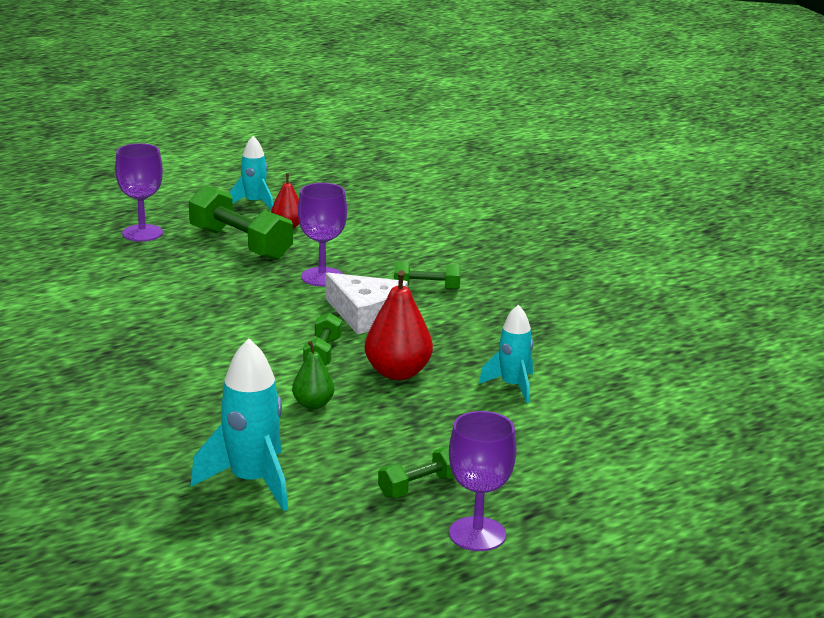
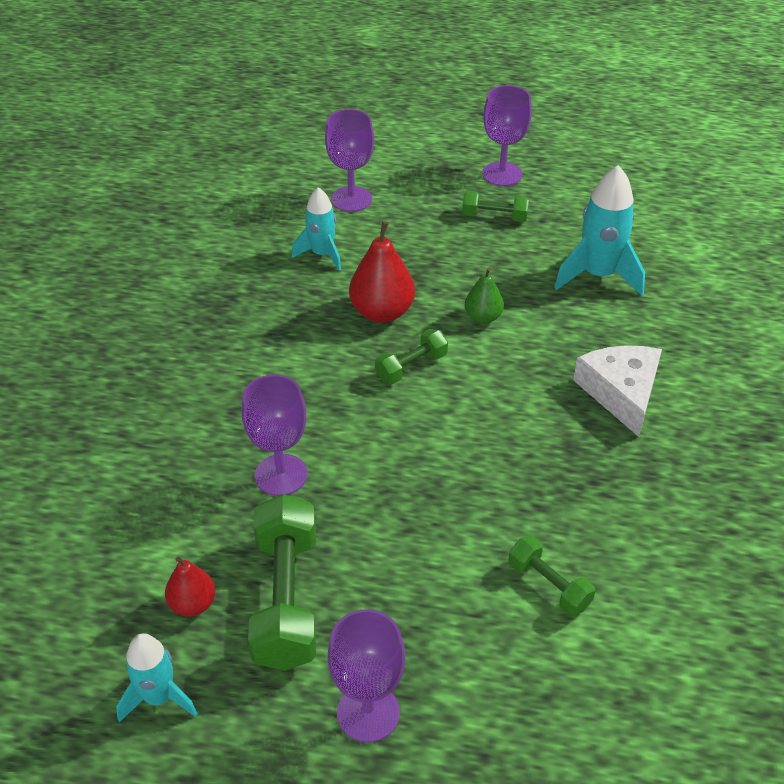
camera: 135 degrees left, 20 degrees up
white cheese [325,273,408,334] -> white cheese moved to [573,345,662,437]
green dumbbell [394,262,461,290] -> green dumbbell moved to [509,536,595,616]
none -> purple goblet [325,109,374,212]

